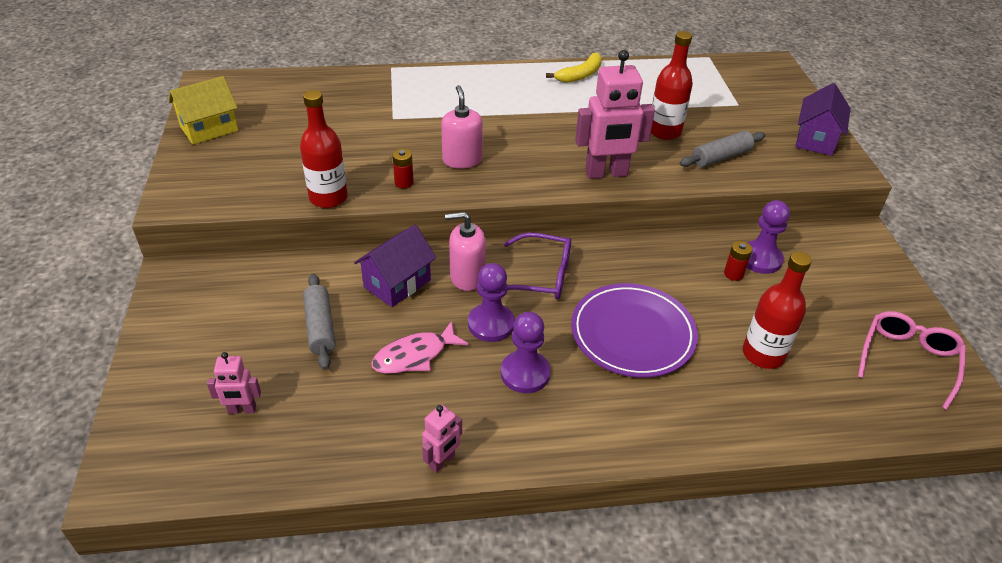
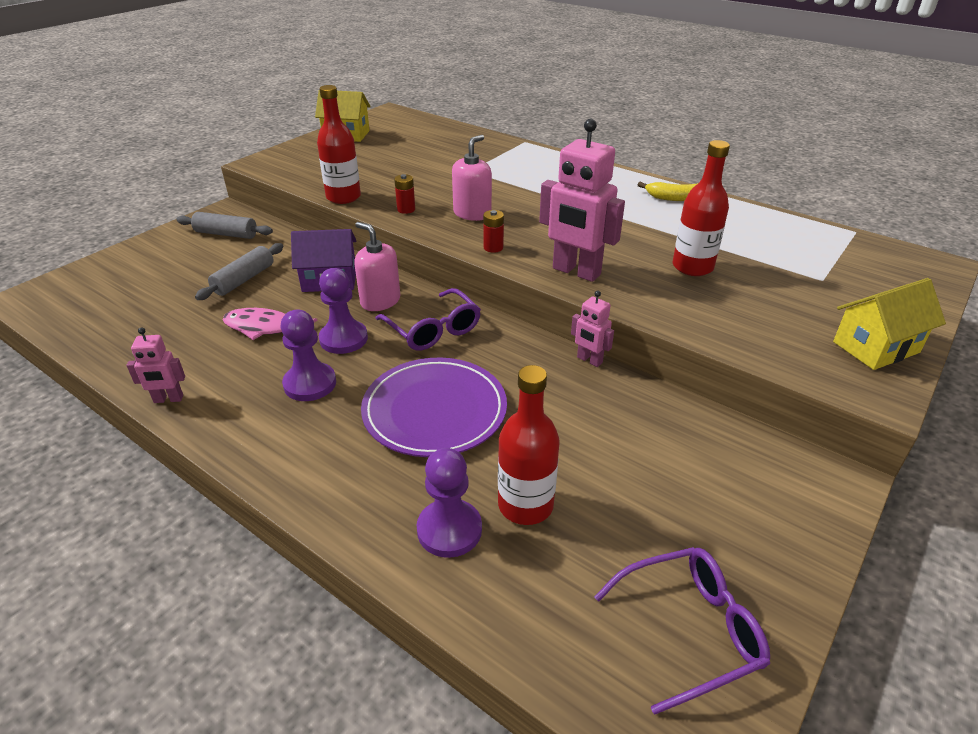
camera: 45 degrees right, 5 degrees down
pink robot [207,352,261,414] -> pink robot moved to [571,291,614,367]
grey rolling pin [680,131,766,167] -> grey rolling pin moved to [176,212,273,239]
red battery [724,241,752,281] -> red battery moved to [483,210,504,253]
purple pawn [747,200,790,274] -> purple pawn moved to [417,448,482,558]
purple house [796,83,851,156] -> yellow house [833,278,946,370]
pink glasses [858,311,966,410] -> purple glasses [594,547,770,715]

